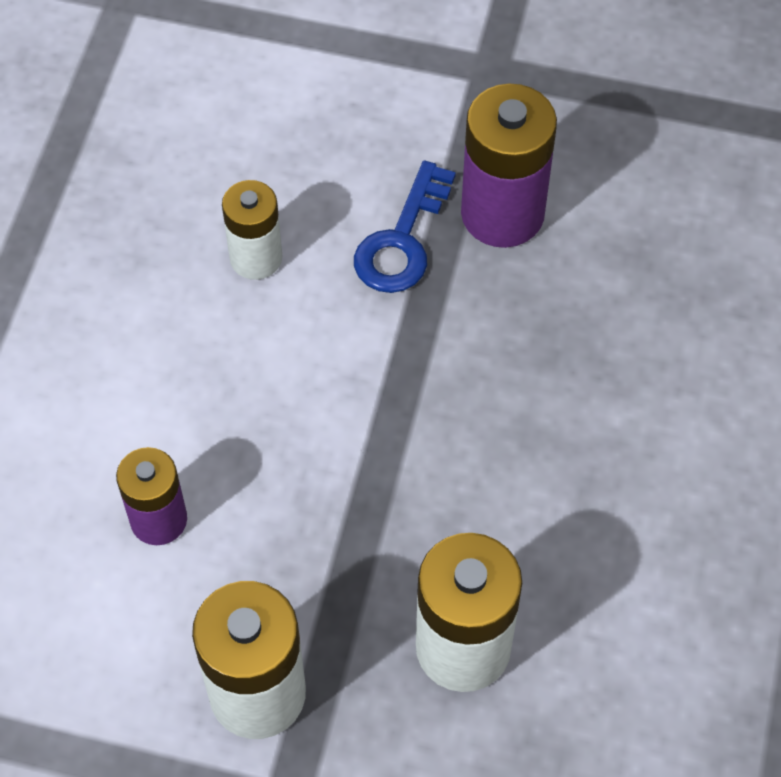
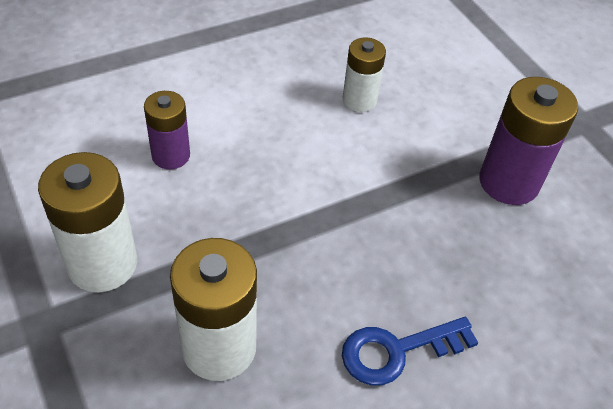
camera: 45 degrees right, 10 degrees down
blue key [354,161,456,293] -> blue key moved to [342,317,478,385]

